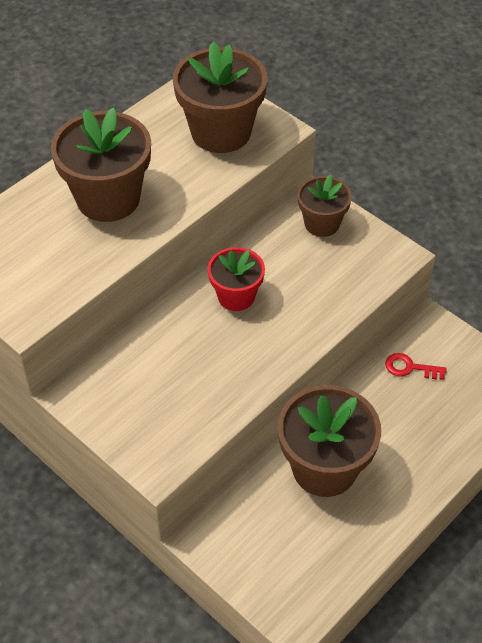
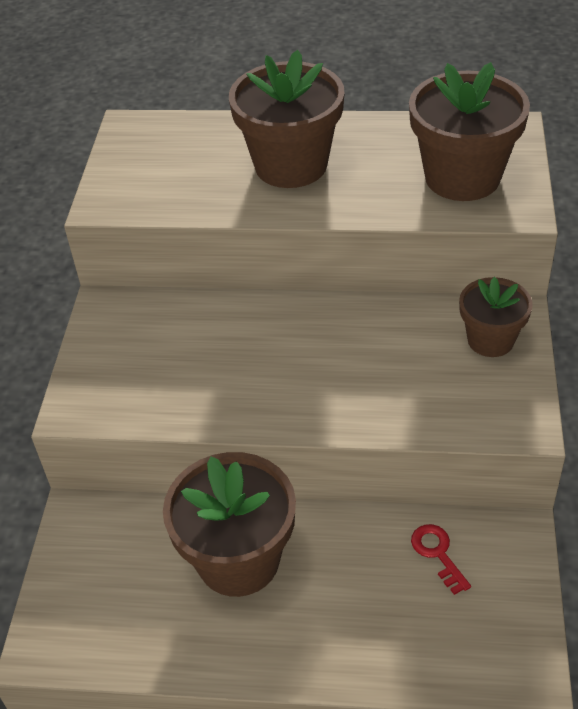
camera: 55 degrees right, 5 degrees down
red flower pot [208,247,265,311] -> none

